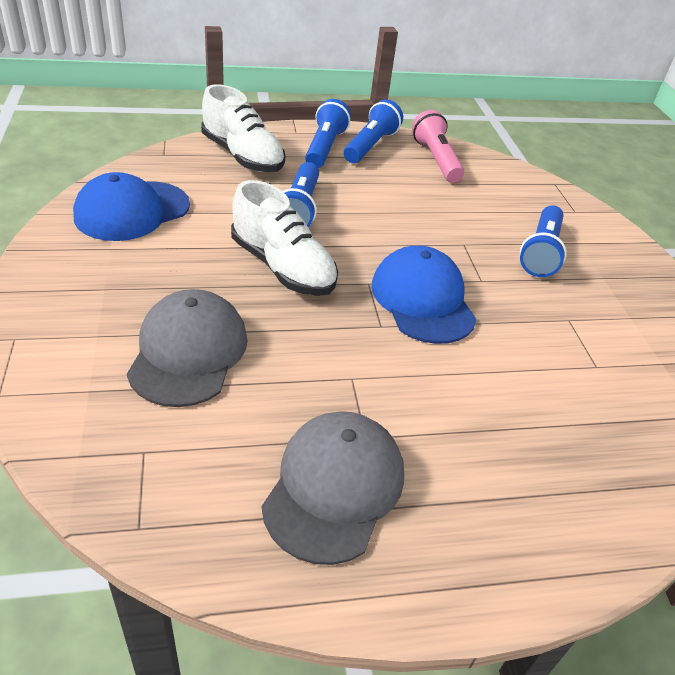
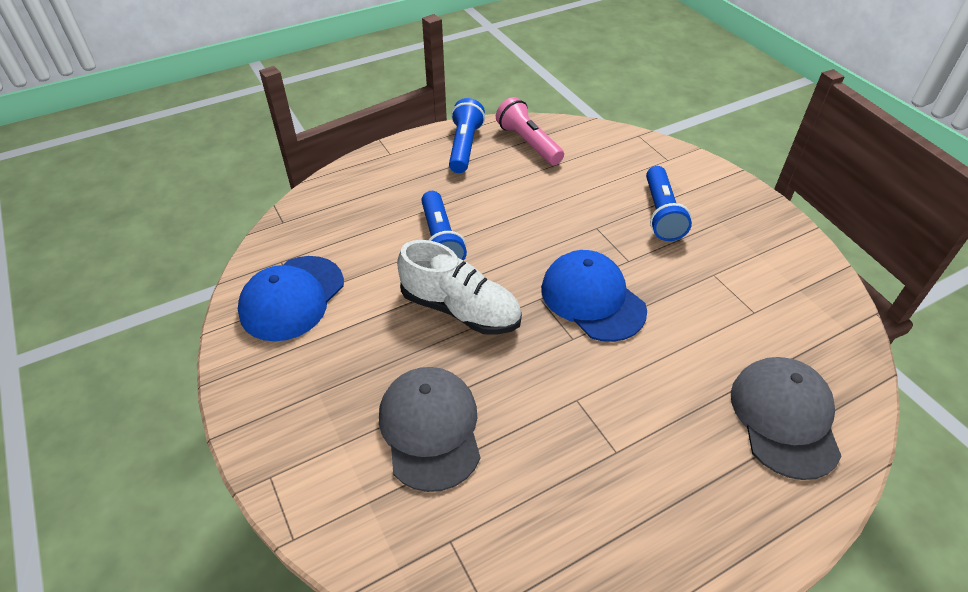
camera: 15 degrees left, 5 degrees up
white shoe [201,84,285,172] -> none
grey cap [262,411,404,565] -> grey cap moved to [731,357,842,480]
blue flashlight [305,99,351,168] -> none

